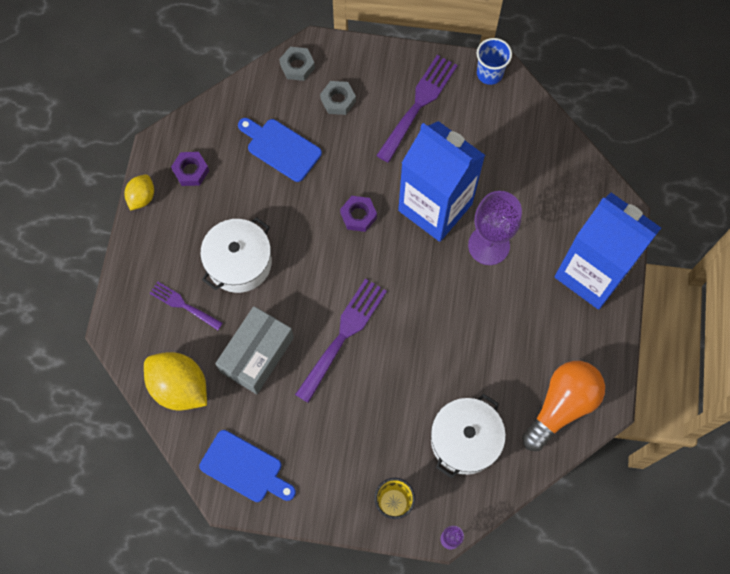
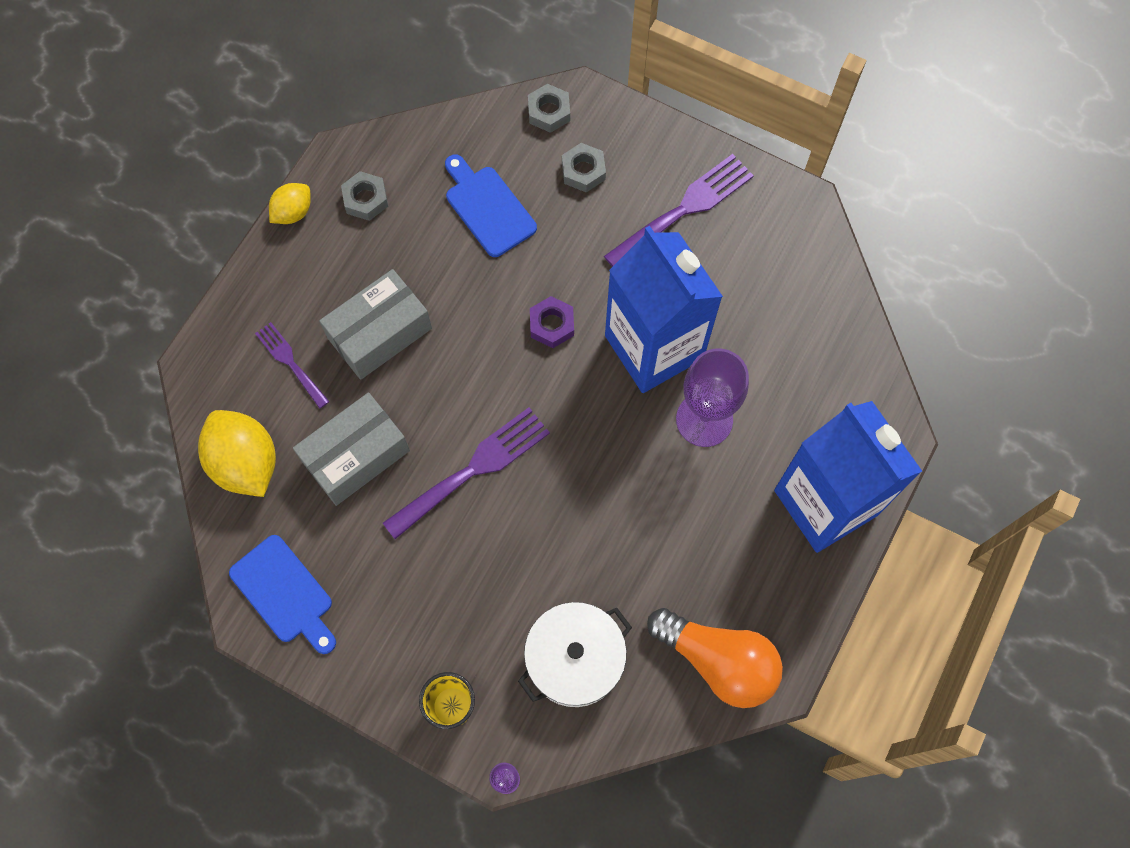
camera: 20 degrees right, 0 degrees up
purple nut [171,152,209,186] -> grey nut [341,171,388,221]
white pot [200,217,272,293] -> grey box [319,269,432,380]
blue cup [476,38,512,85] -> none
orange light bulb [522,361,605,451] -> orange light bulb turned 60 degrees clockwise [647,608,783,708]

